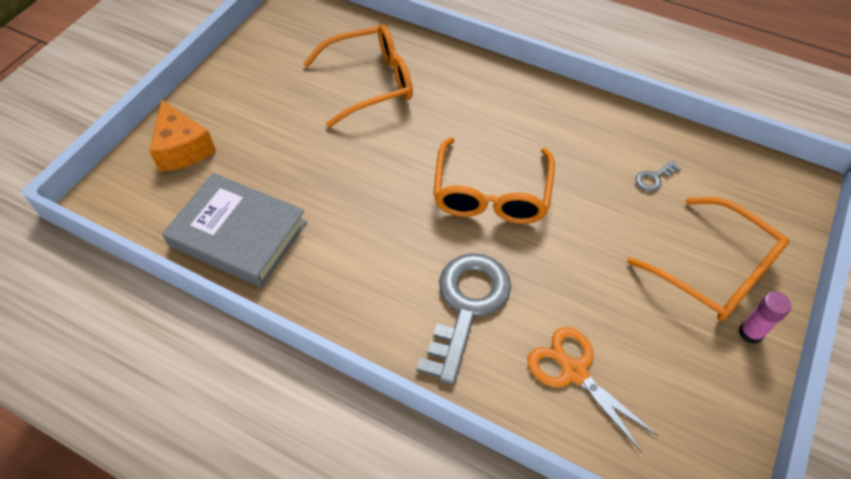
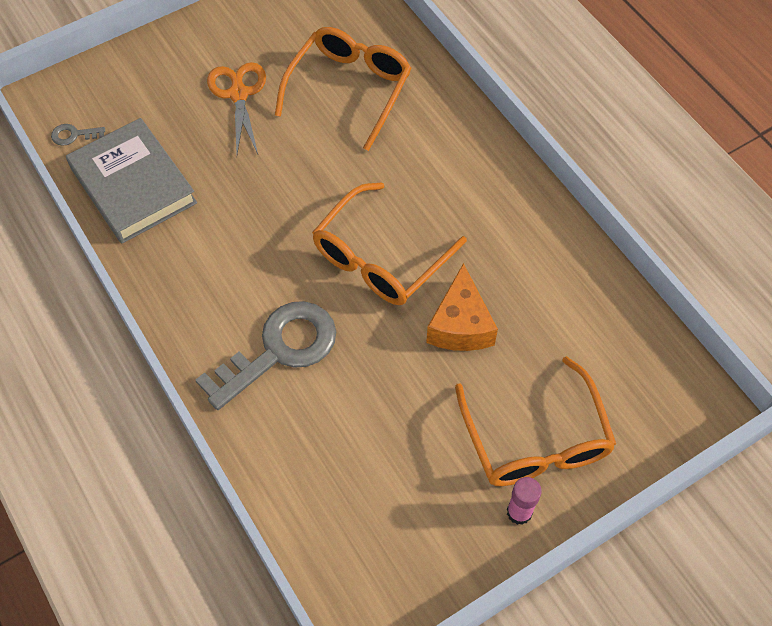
camera: 30 degrees right, 5 degrees up
orange cheese [149,100,216,172] -> orange cheese moved to [426,263,498,351]
orange glasses [303,24,413,128] -> orange glasses turned 75 degrees counterclockwise [275,27,412,151]
orange scissors [527,327,658,452] -> orange scissors moved to [207,62,266,154]
grey key [635,160,682,192] -> grey key moved to [51,124,105,146]

